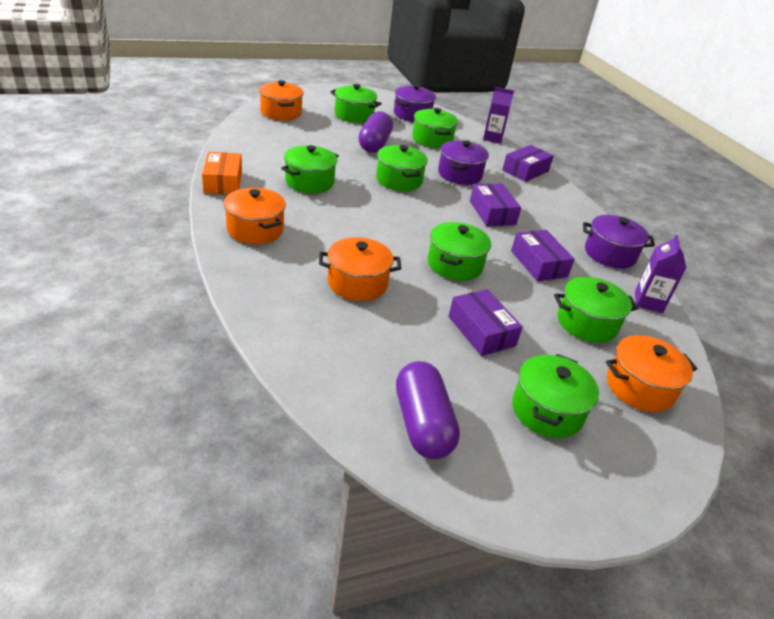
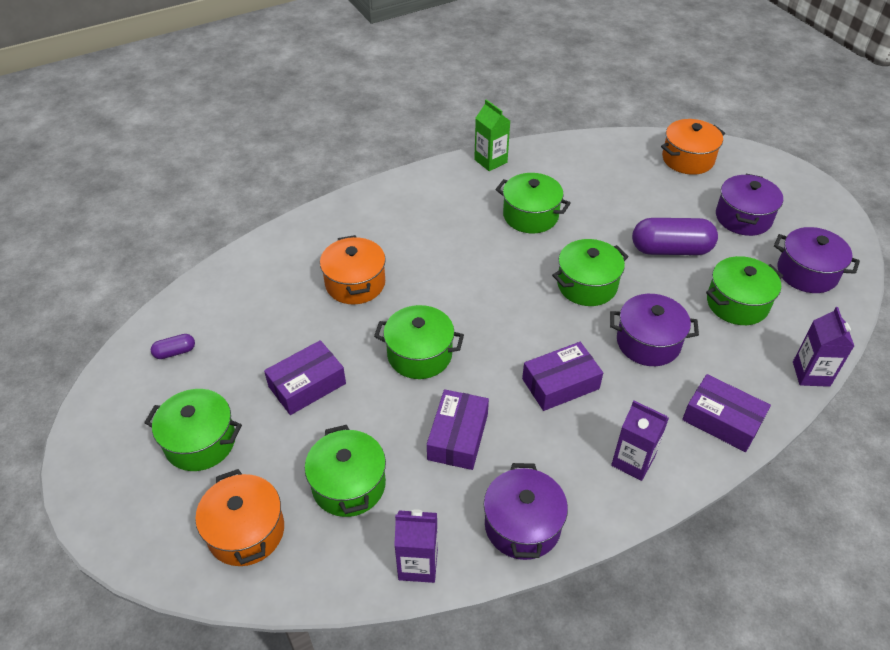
camera: 85 degrees right, 10 degrees up
orange box [202,152,242,194] -> green carton [474,99,510,171]
orange pot [224,188,286,244] -> none
green pot [330,84,382,123] -> purple pot [716,174,783,236]
purple capsule [396,361,460,459] -> purple capsule [151,334,195,359], size x0.46
purple box [511,230,575,281] -> purple box turned 45 degrees counterclockwise [427,389,489,470]
none -> purple carton [611,400,669,481]

